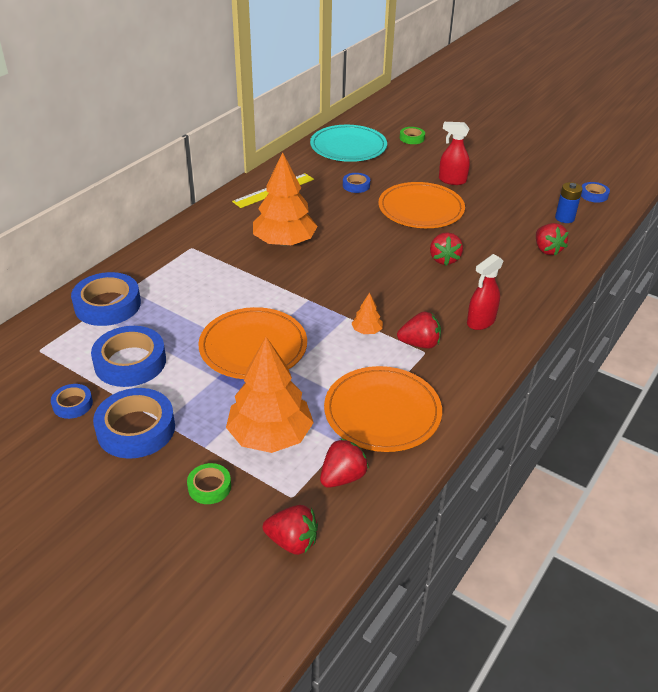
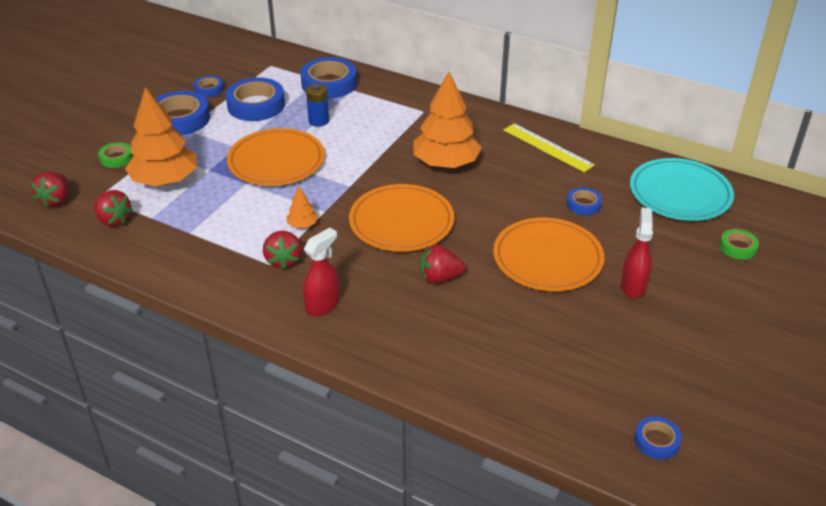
camera: 85 degrees right, 0 degrees up
orange plate [324,366,442,452] -> orange plate moved to [349,184,455,252]
red spray bottle [467,254,503,330] -> red spray bottle turned 90 degrees clockwise [303,228,340,316]
red strawberry [536,223,569,256] -> none
blue battery [555,182,583,223] -> blue battery moved to [306,84,329,127]

